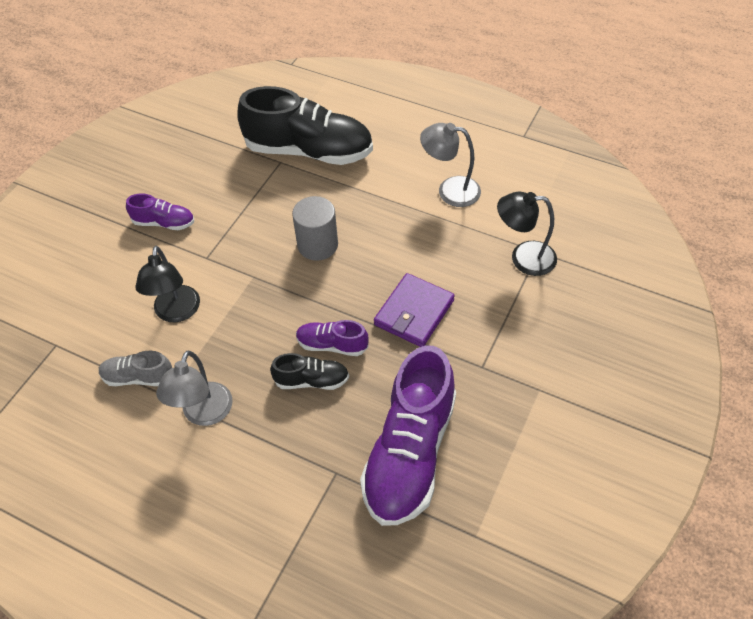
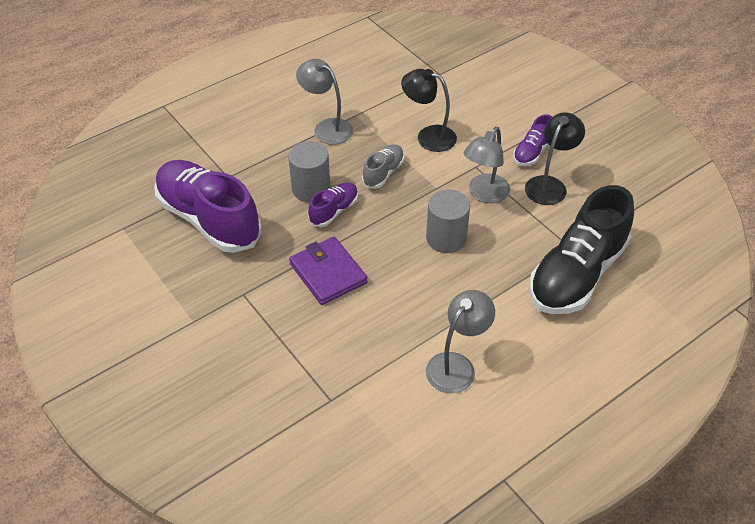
camera: 115 degrees right, 5 degrees down
grey shoe [99,351,172,386] -> grey shoe moved to [362,144,404,189]
black shoe [270,353,349,390] -> grey cylinder [288,141,330,202]
black lamp [497,191,557,276] -> black lamp moved to [525,112,585,205]
none -> grey lamp [464,127,510,203]

